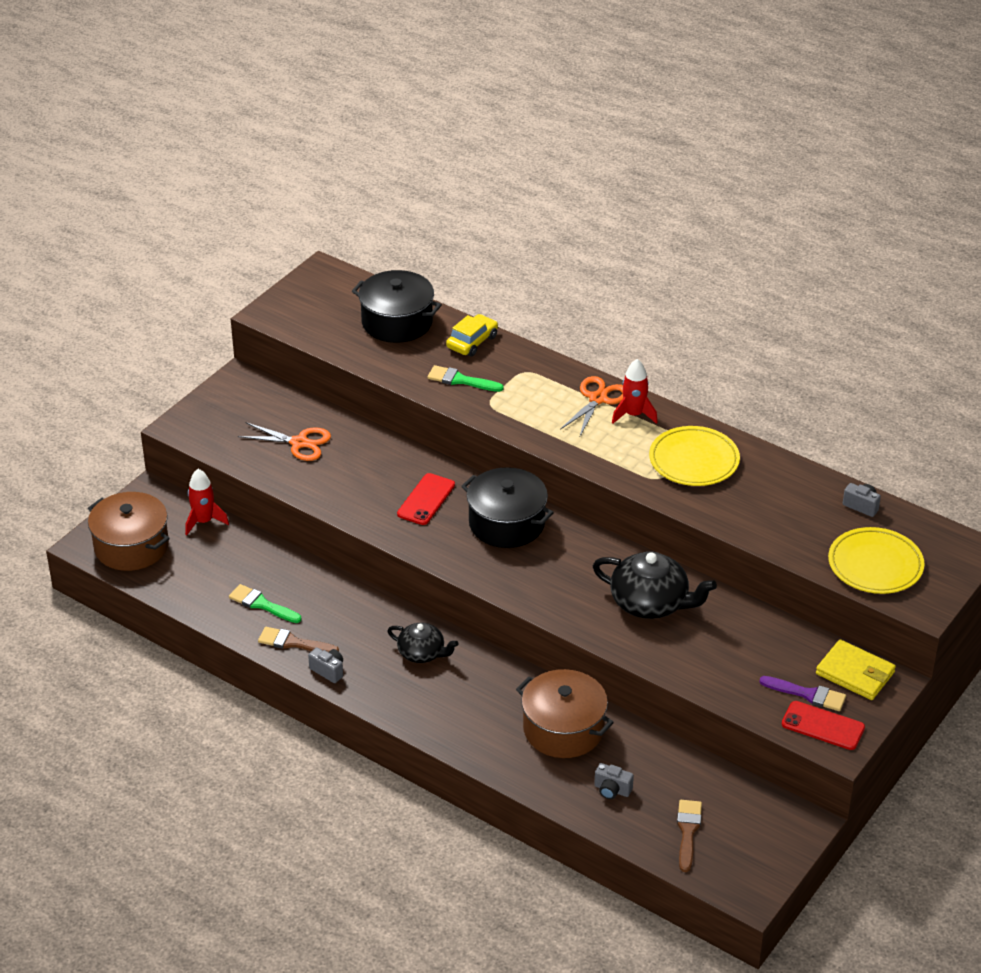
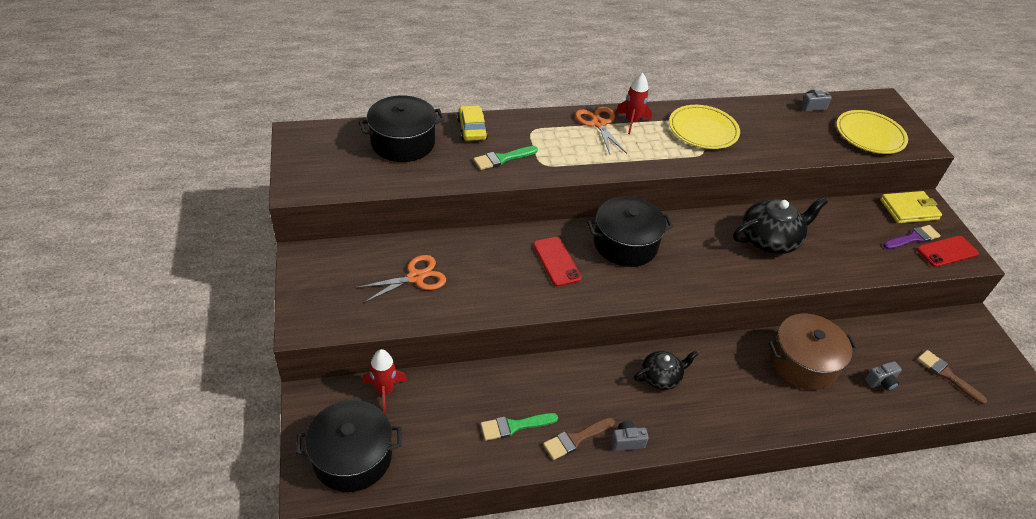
camera: 50 degrees left, 5 degrees up
brown pot [88,492,170,571] -> black pot [296,400,402,492]

